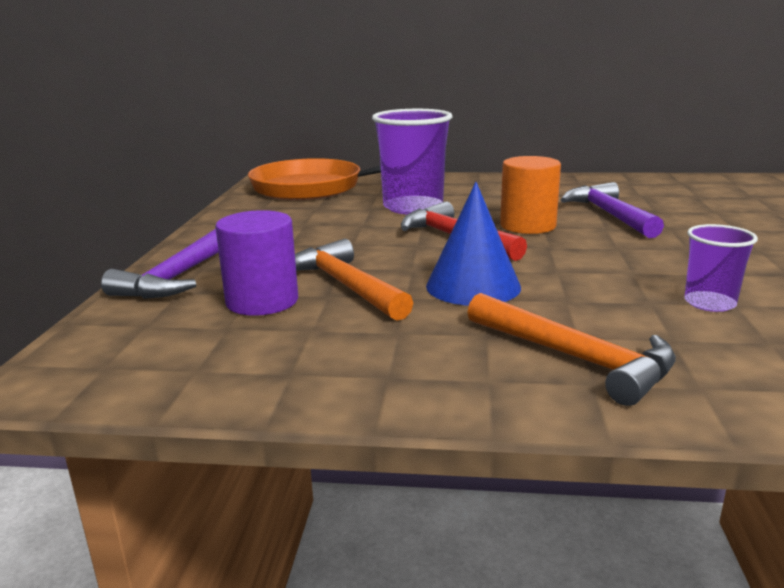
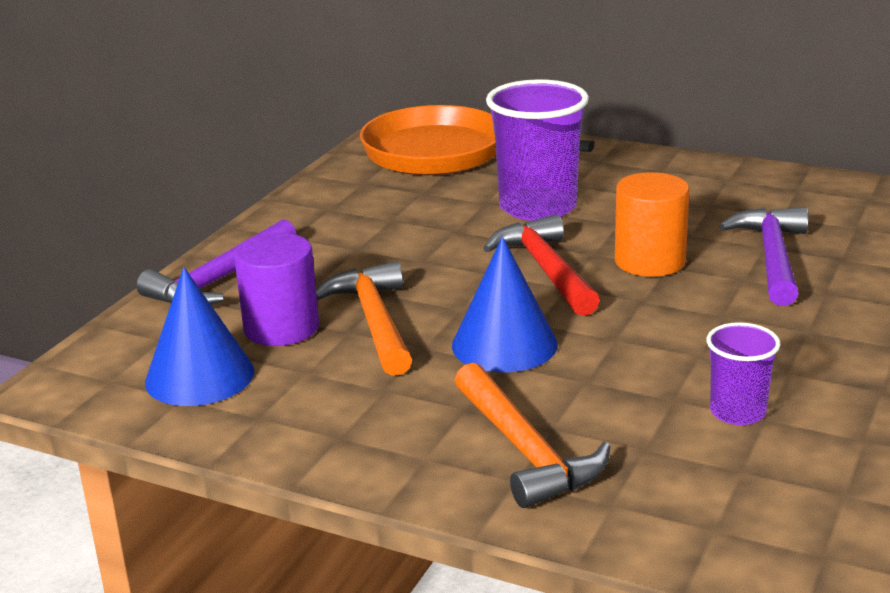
camera: 20 degrees right, 5 degrees up
none -> blue cone [145,267,254,406]

